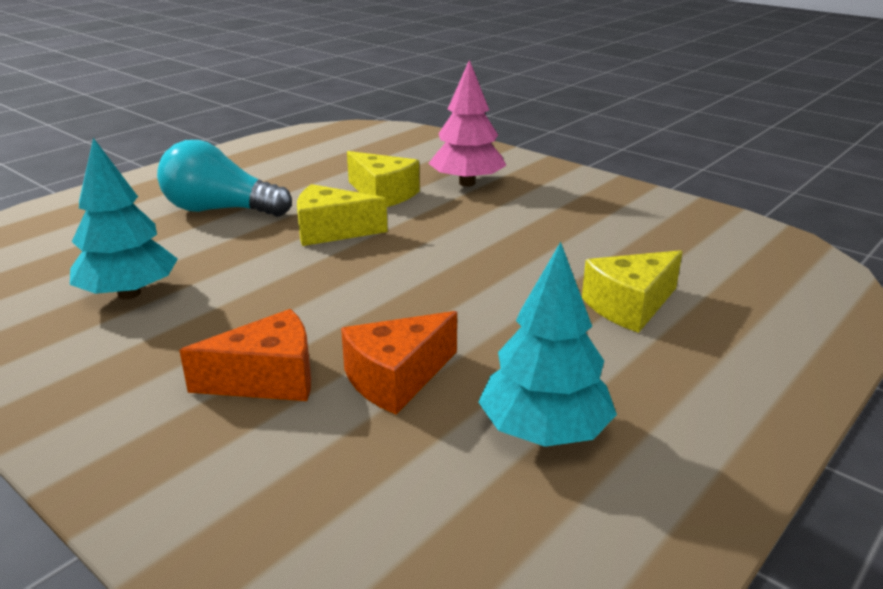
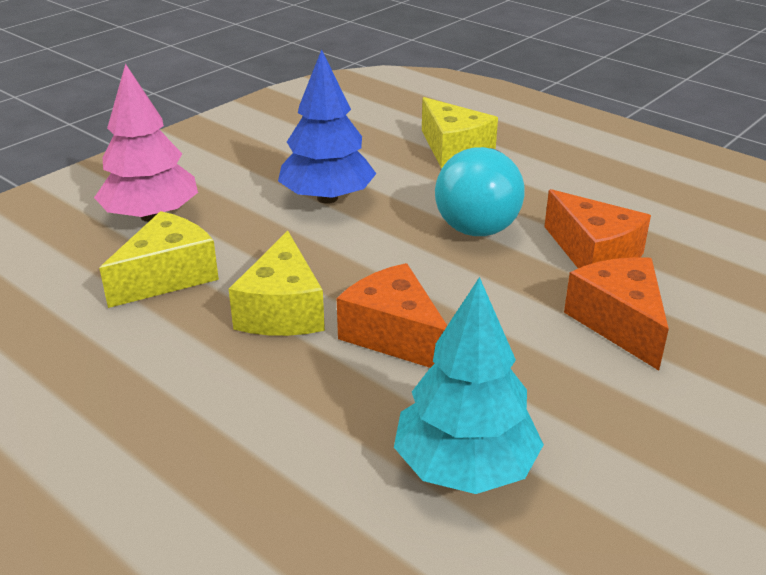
camera: 90 degrees left, 5 degrees up
turquoise light bulb [157,140,292,217] -> turquoise light bulb moved to [435,147,525,236]
turquoise tree [478,242,617,447] -> none
none -> blue tree [278,49,376,204]
none -> orange cheese [337,263,447,368]

